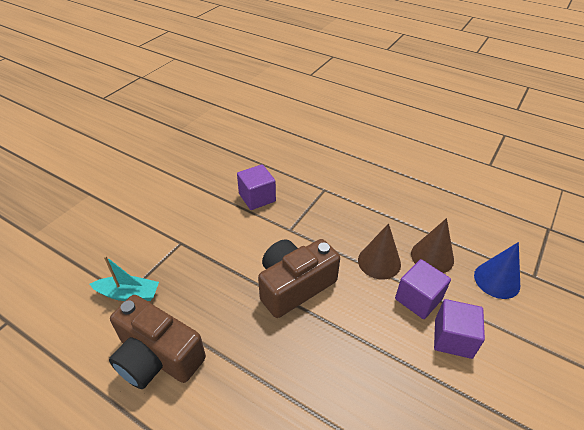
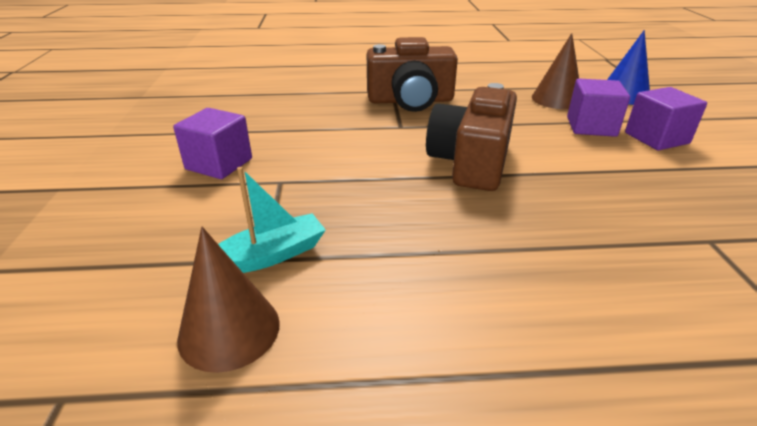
camera: 35 degrees left, 10 degrees down
brown camera [109,295,206,389] -> brown camera moved to [367,37,458,112]
purple cube [237,164,276,210] -> purple cube moved to [173,108,252,179]
brown cone [358,223,401,280] -> brown cone moved to [177,227,280,373]

